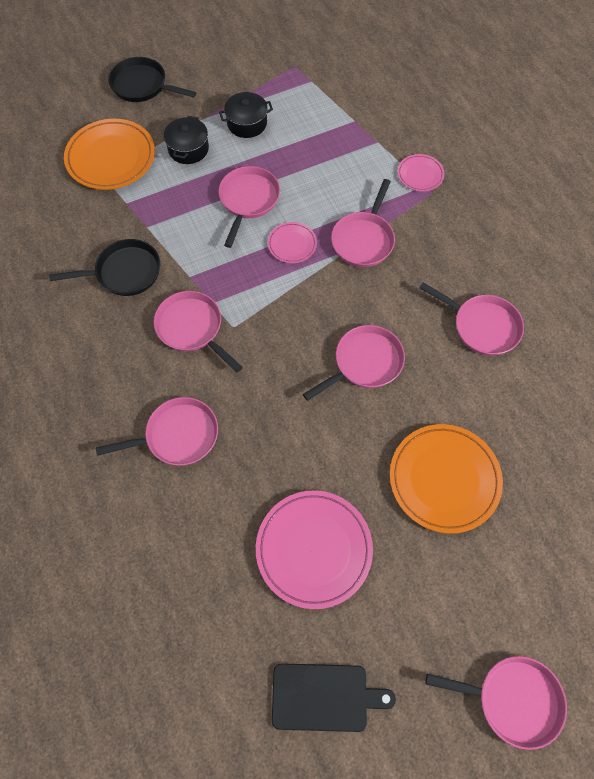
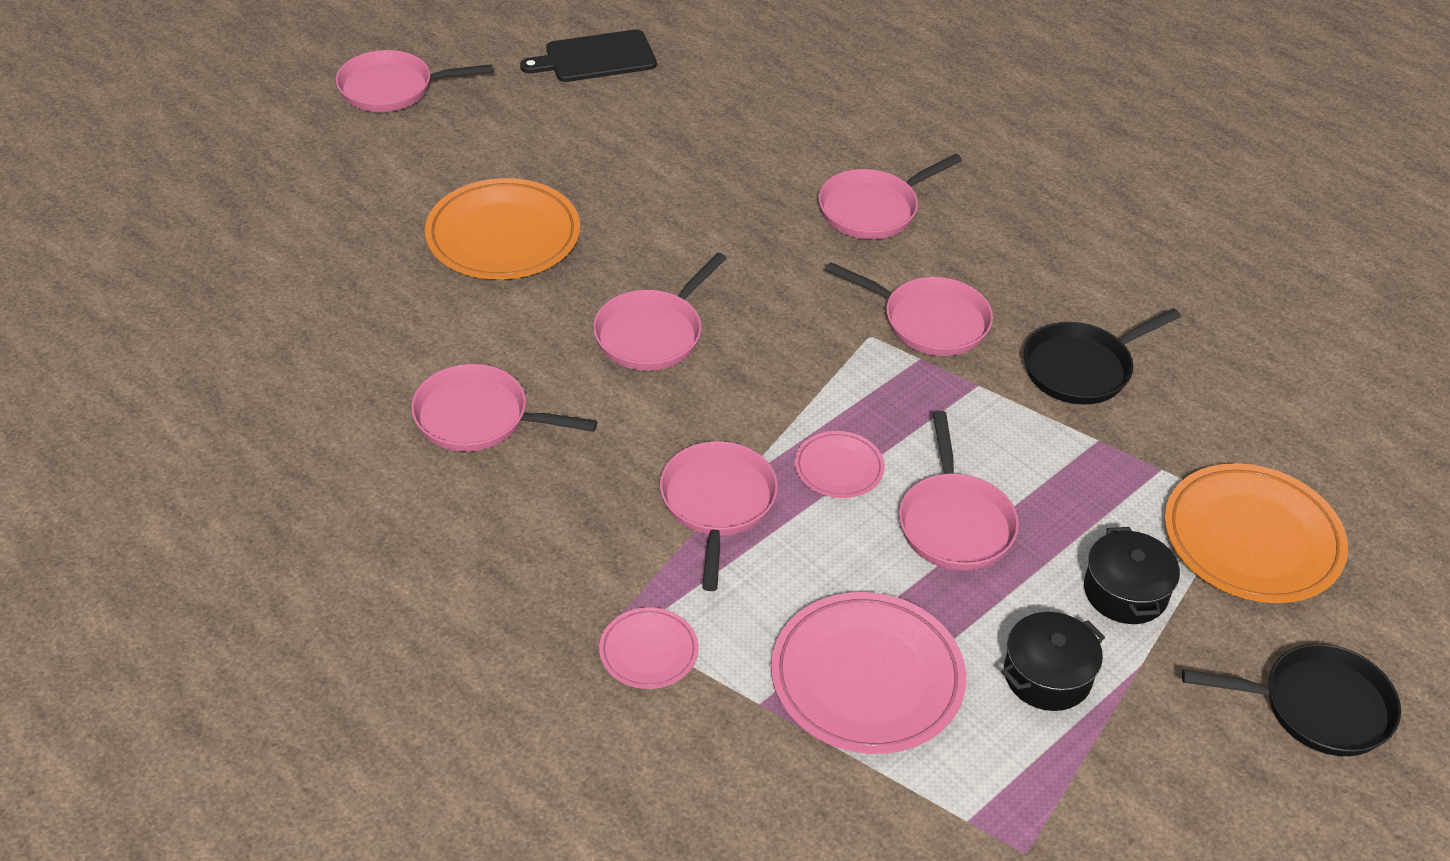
camera: 160 degrees right, 20 degrees down
pink plate [256,490,373,609] -> pink plate moved to [771,592,966,754]

